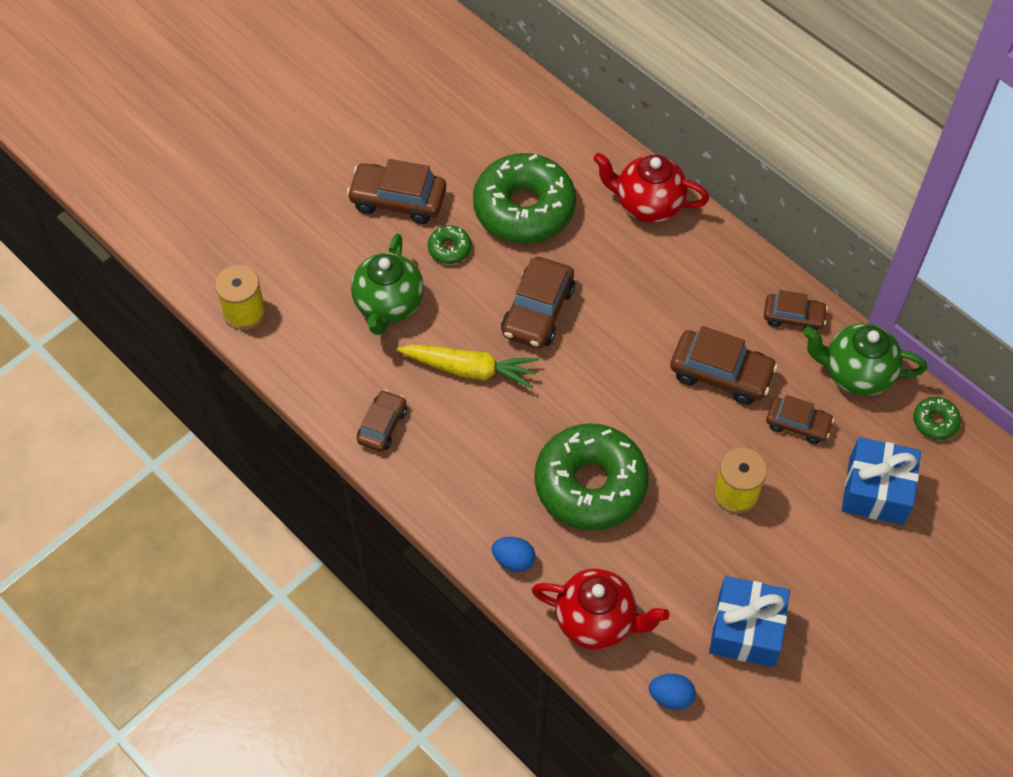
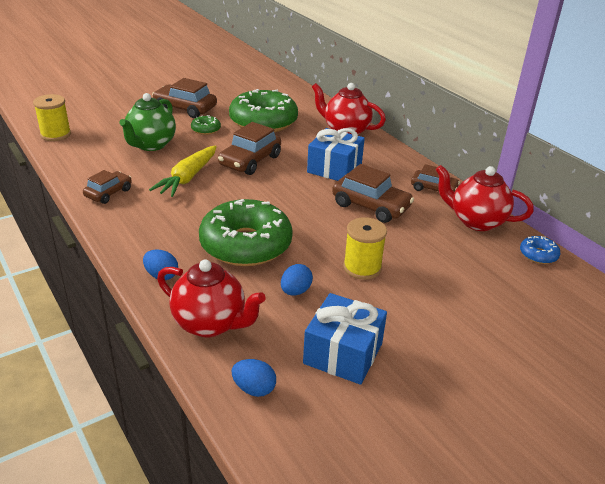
camera: 10 degrees right, 25 degrees down
yellow carrot [396,344,539,389] -> yellow carrot turned 90 degrees clockwise [149,145,217,197]
brown car [766,395,834,444] -> none
green teapot [803,323,927,396] -> red teapot [435,165,534,231]
blue gift [842,437,921,525] -> blue gift moved to [307,128,365,181]
green donut [913,397,961,440] -> blue donut [520,236,560,264]
none -> blue egg [281,264,313,295]

